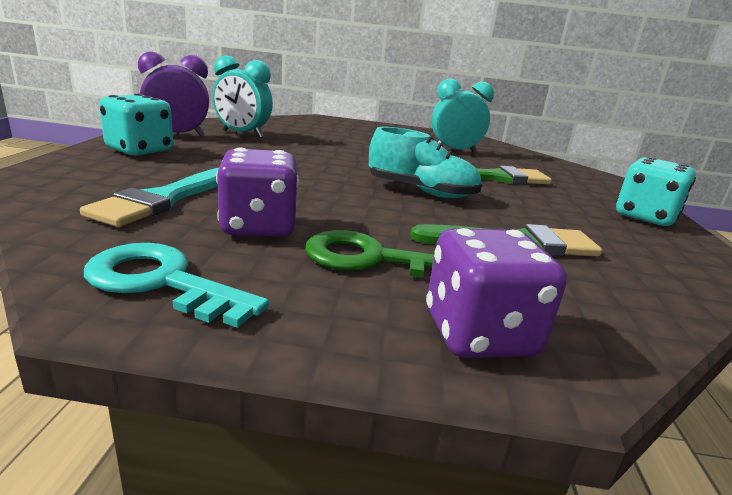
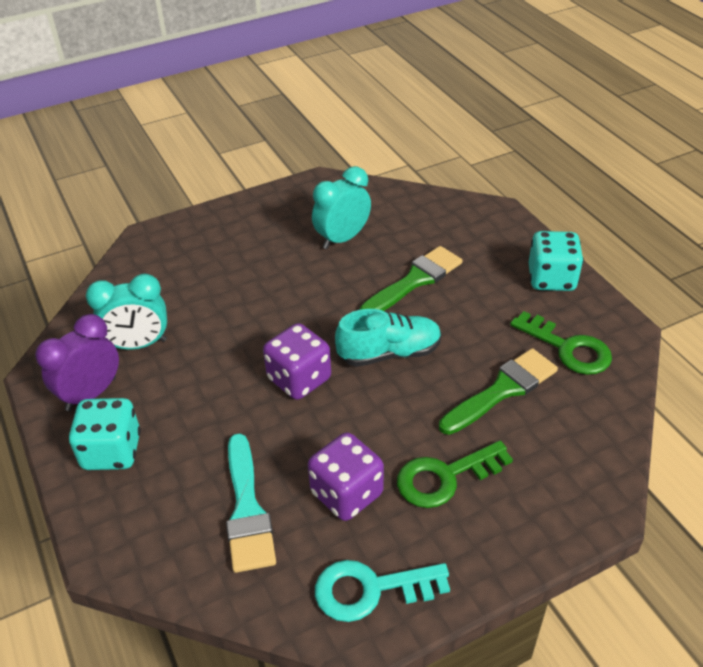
camera: 30 degrees left, 20 degrees up
purple dice [426,228,567,358] -> purple dice moved to [263,323,331,400]
none -> green key [510,311,612,375]

